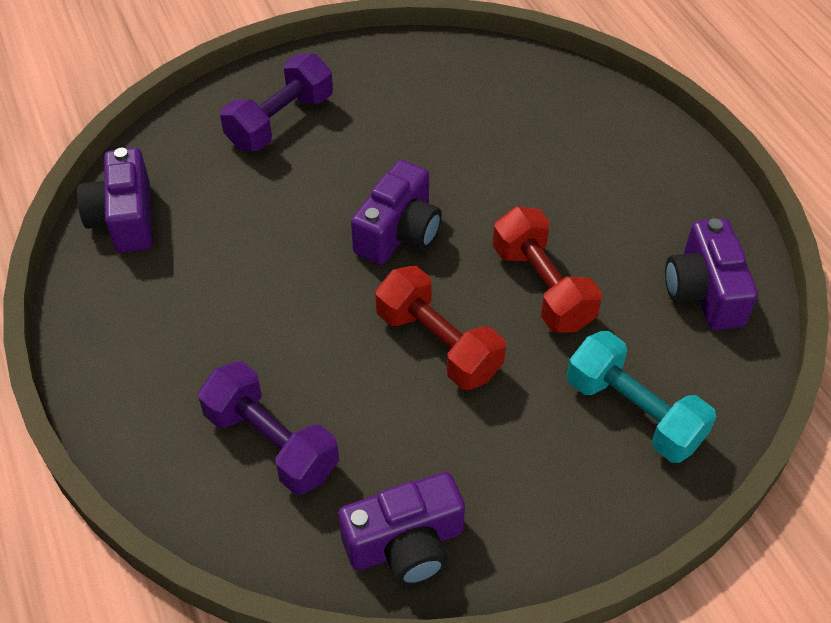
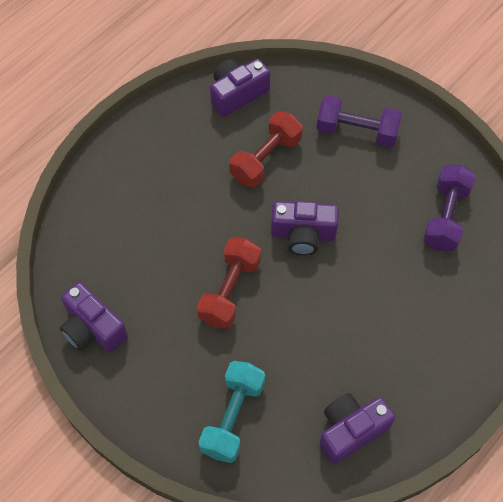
camera: 65 degrees right, 10 degrees up
purple dumbbell [198,361,339,495] -> purple dumbbell moved to [423,165,476,251]
red dumbbell [493,207,602,333] -> red dumbbell moved to [229,111,303,188]

